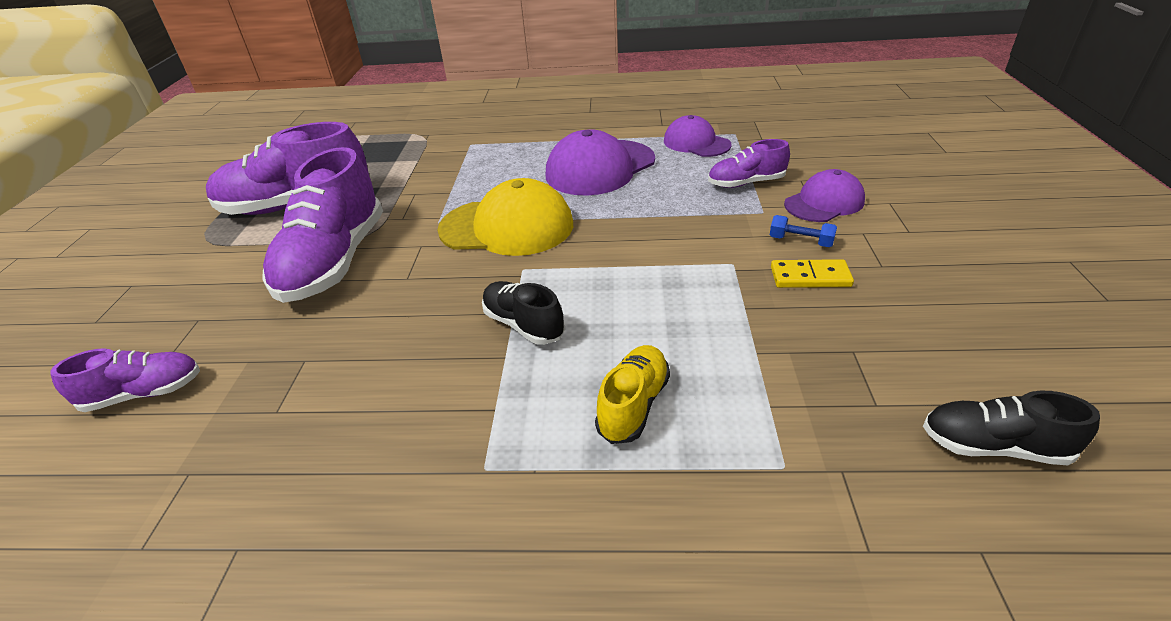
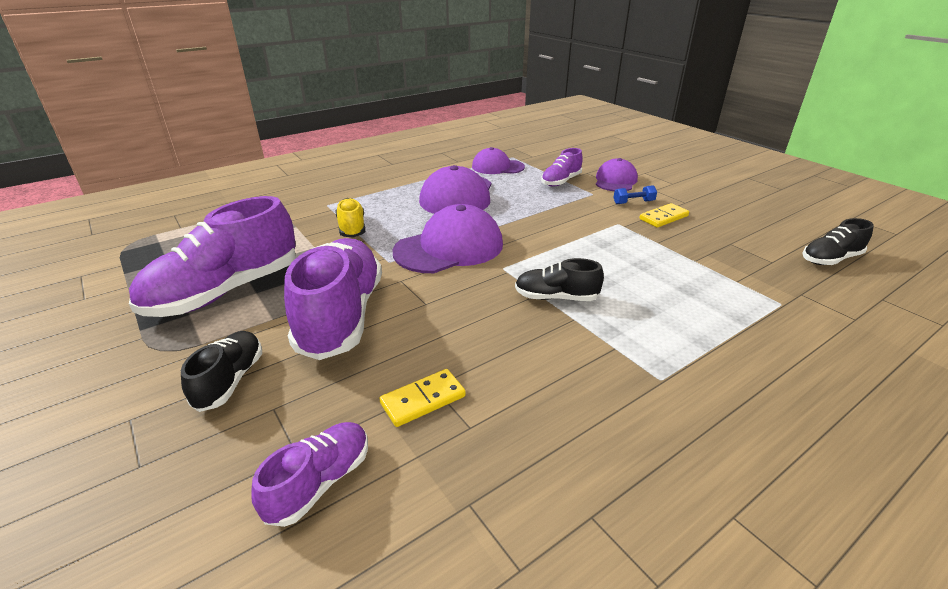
camera: 40 degrees left, 5 degrees down
purple shoe [262,147,383,303] -> purple shoe turned 150 degrees counterclockwise [284,238,382,360]
yellow cap [438,178,573,256] -> purple cap [392,204,503,273]
yellow shoe [595,345,670,444] -> yellow shoe moved to [336,198,365,238]
none -> black shoe [181,331,262,412]
none -> yellow domino [379,369,466,427]

